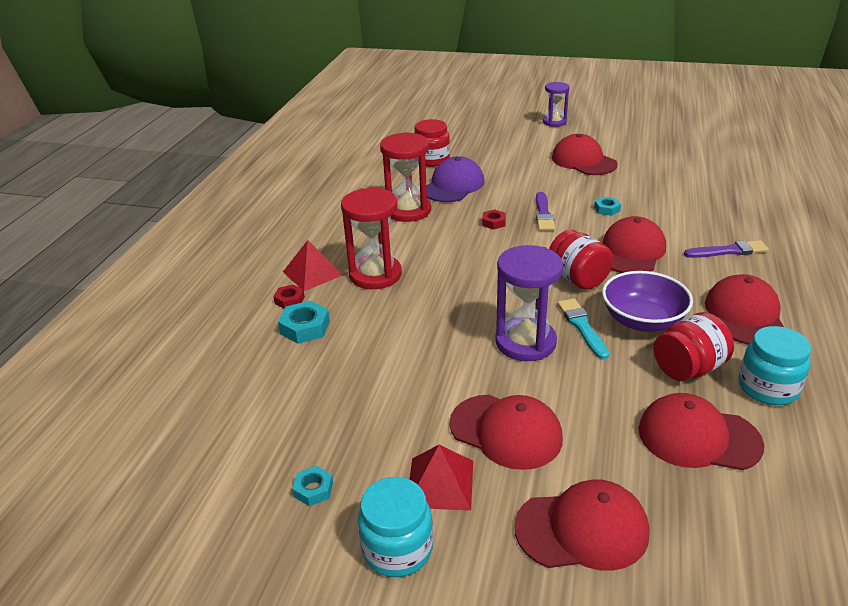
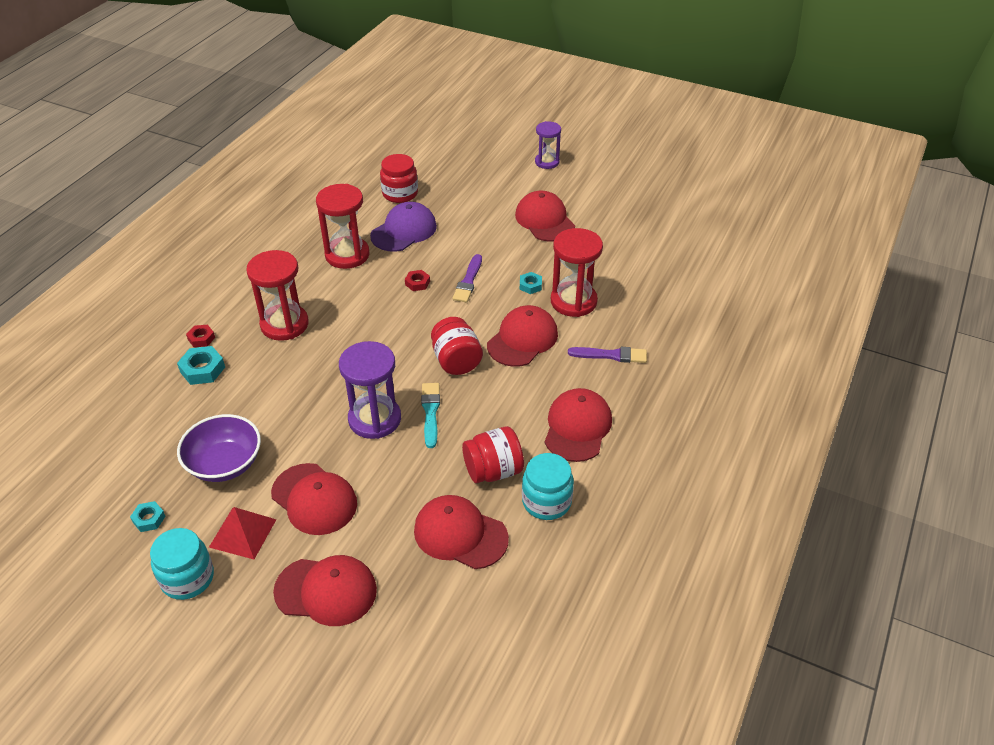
camera: 10 degrees right, 10 degrees up
red pyramid [283,240,343,291] -> none
purple bowl [602,271,693,332] -> purple bowl moved to [177,414,261,482]
none -> red hourglass [551,228,603,317]

